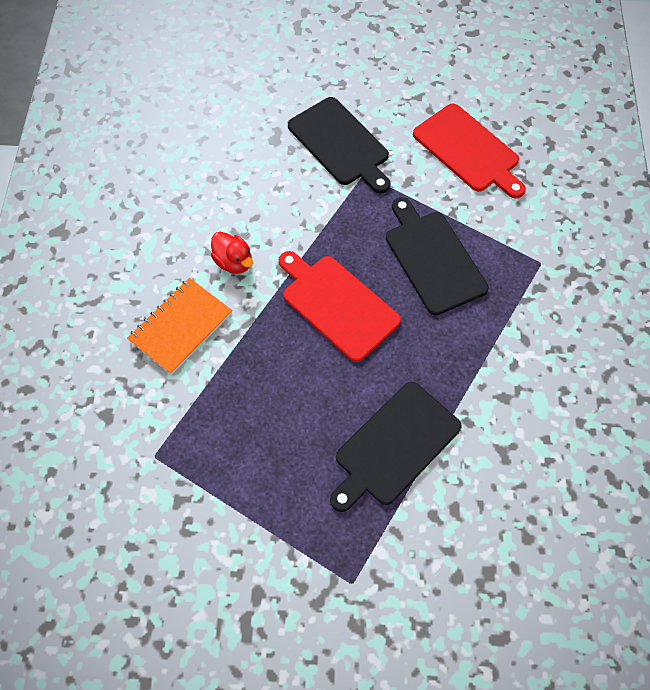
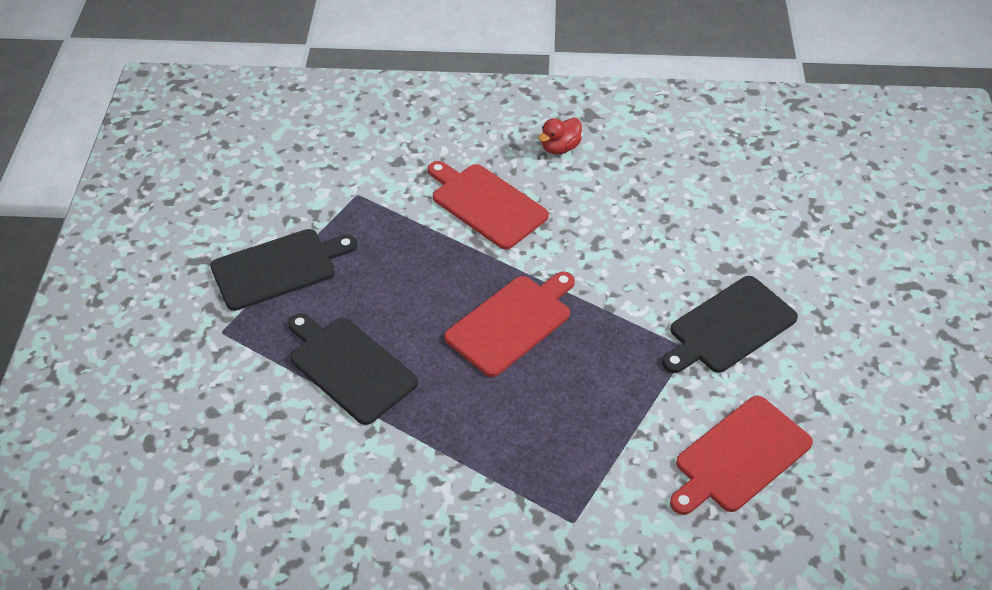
camera: 90 degrees right, 15 degrees down
orange notebook [127,278,232,375] -> red cutting board [428,161,549,249]
red duck [211,232,253,274] -> red duck moved to [538,118,582,155]
black cutting board [386,197,489,315] -> black cutting board moved to [210,229,357,311]

